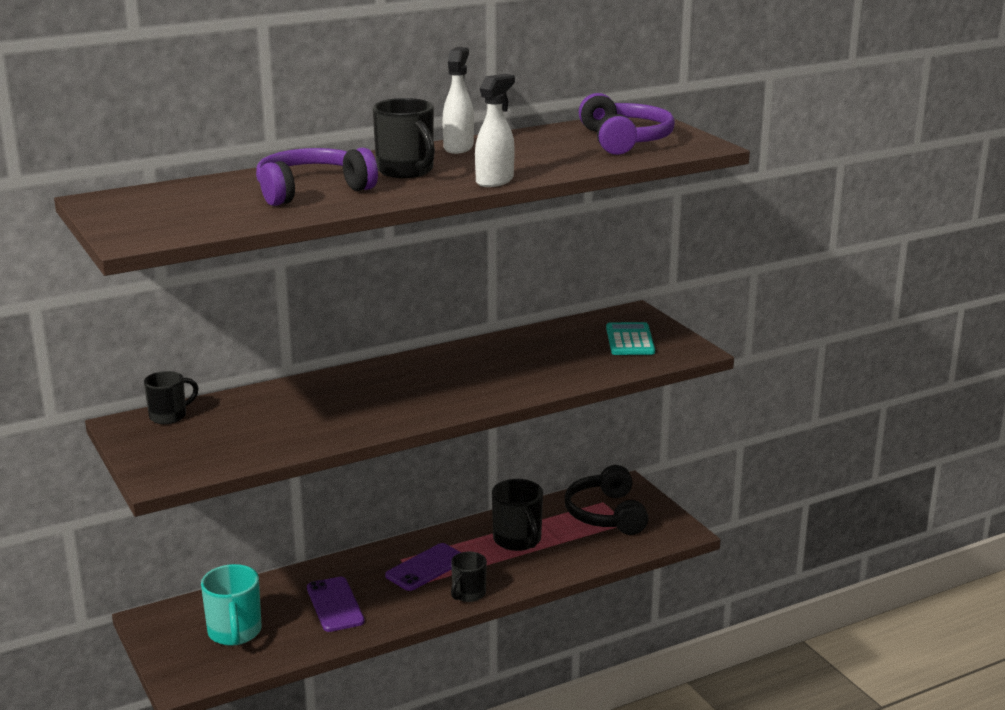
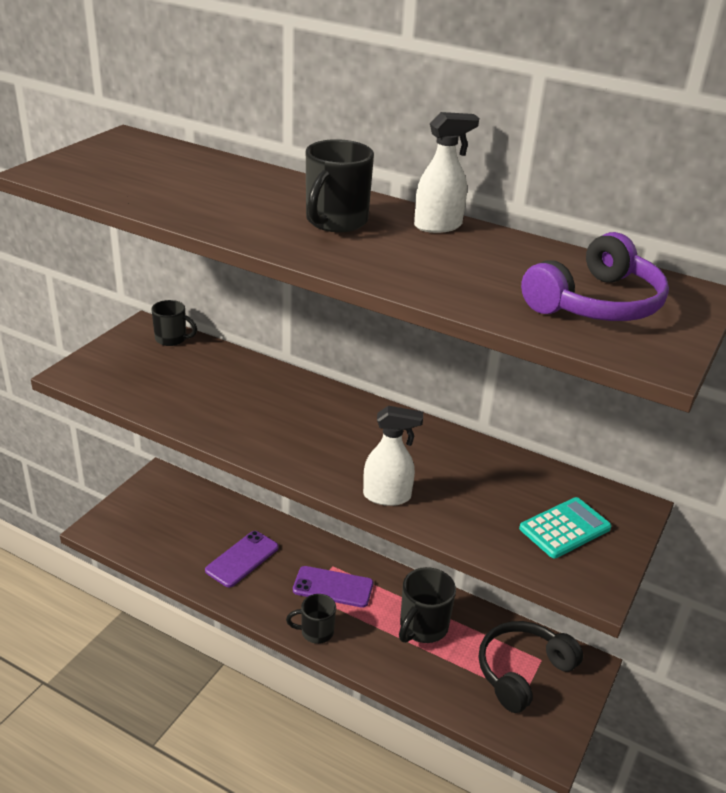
camera: 55 degrees right, 10 degrees up
turquoise mug [201,564,261,646] -> none
purple headphones [256,148,378,206] -> none
white spray bottle [475,74,515,187] -> white spray bottle moved to [363,406,423,506]

